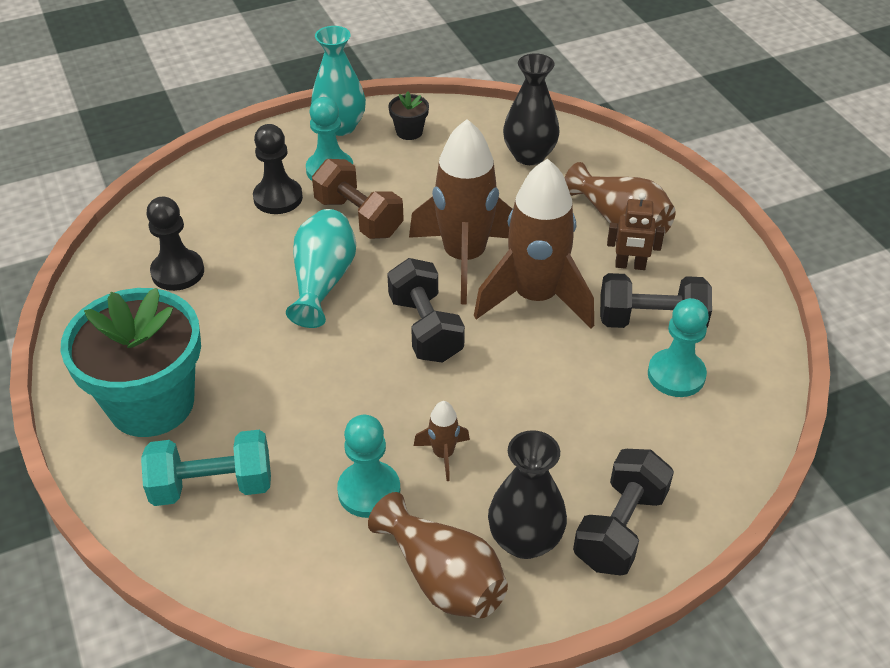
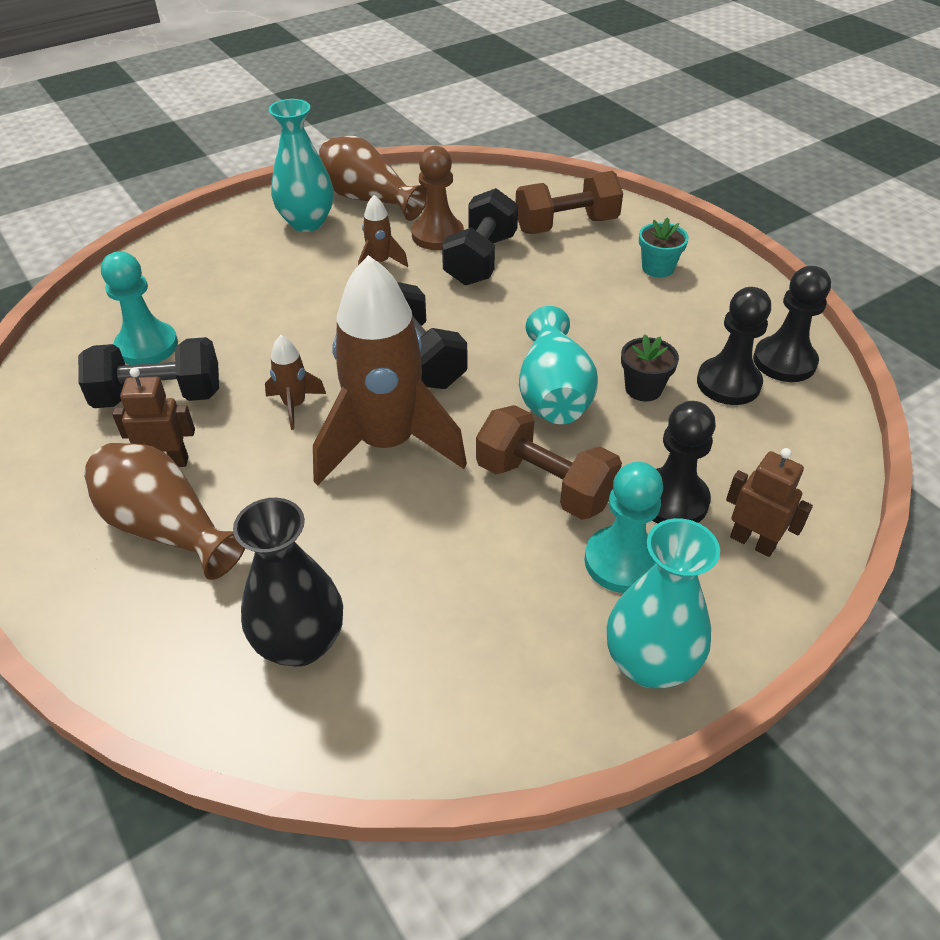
camera: 170 degrees right, 0 degrees up
turquoise flower pot [61,288,201,437] -> turquoise flower pot [639,217,689,278], size x0.40
turquoise dumbbell [141,430,271,506] -> brown dumbbell [516,171,623,234]
turquoise pawn [337,415,400,518] -> brown pawn [411,146,464,250]
black flower pot [388,91,429,140] -> black flower pot moved to [621,334,679,401]
brown rocket [474,159,594,329] -> brown rocket [265,335,326,430], size x0.43
black vase [488,430,567,559] -> turquoise vase [269,99,334,232]
black dumbbell [573,449,674,576] -> black dumbbell moved to [442,188,518,285]
none -> brown robot [726,448,813,557]
none -> black pawn [753,266,831,382]

